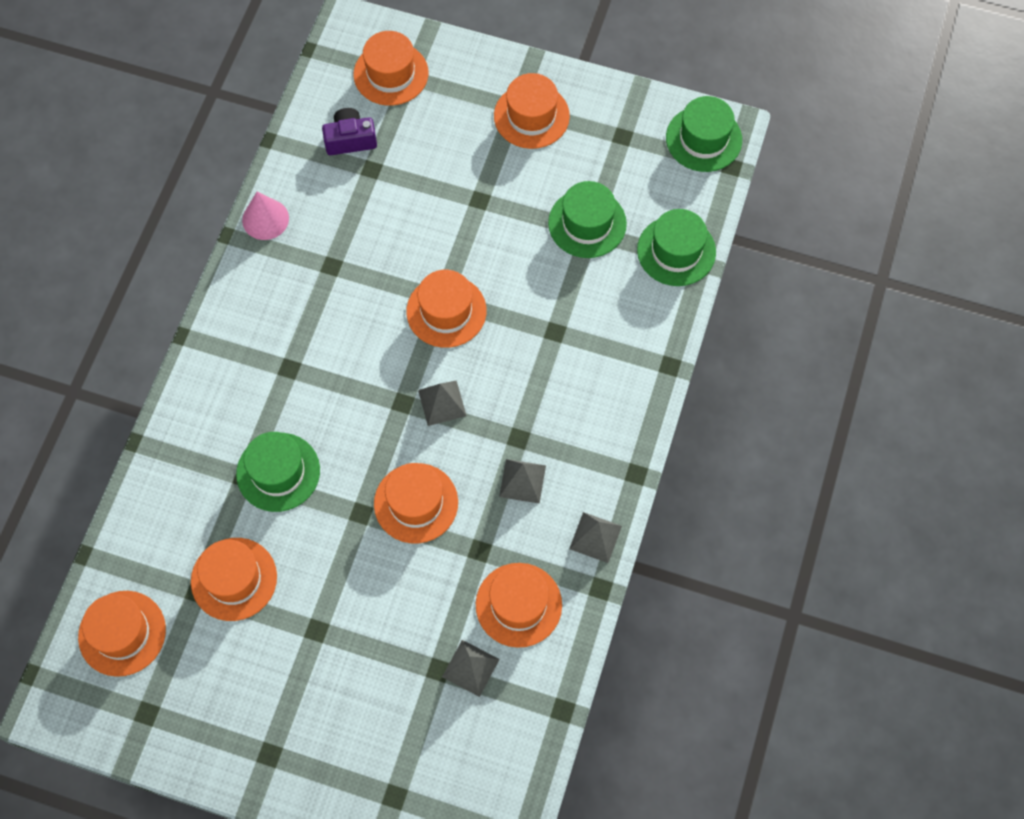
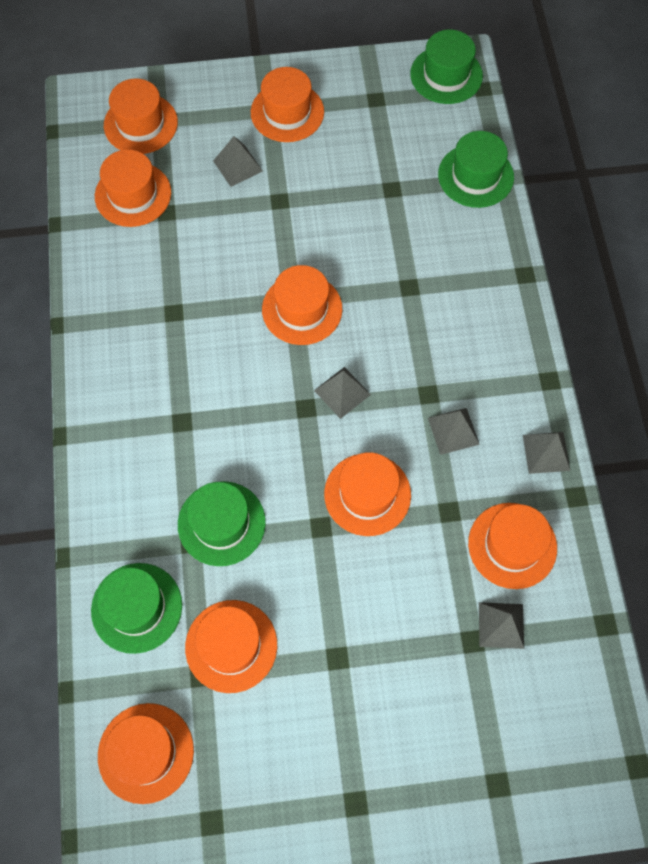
camera: 25 degrees left, 0 degrees up
pink cone [242,192,289,240] -> none
purple camera [322,108,377,155] -> orange hat [95,149,171,227]
green hat [548,181,627,258] -> green hat moved to [91,563,182,654]
none -> grey pyramid [213,136,263,187]

